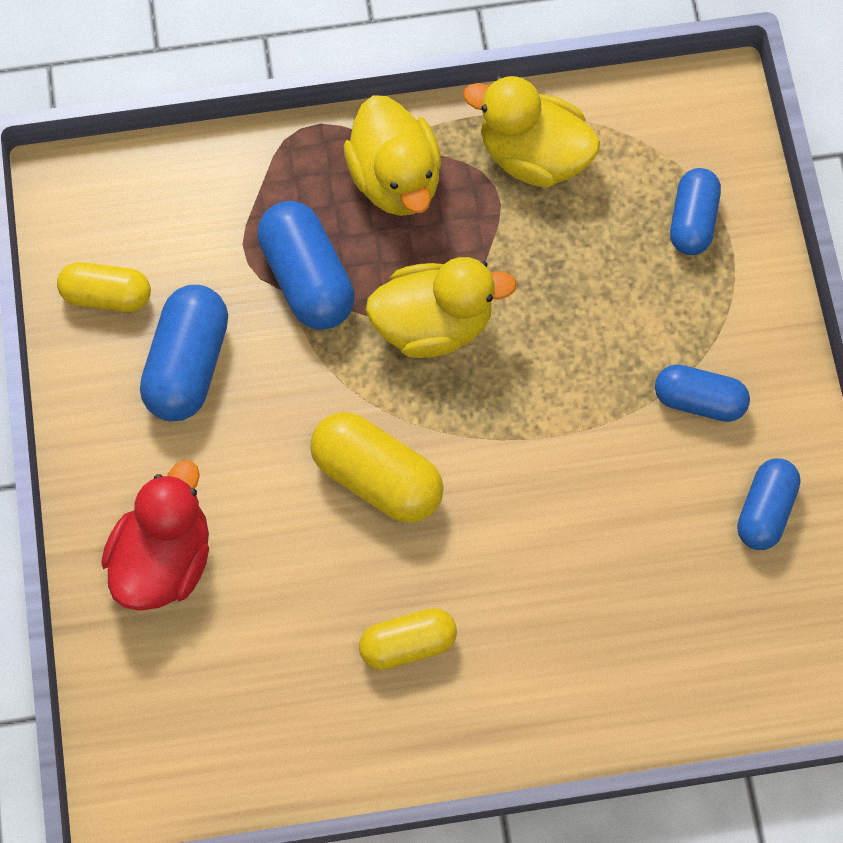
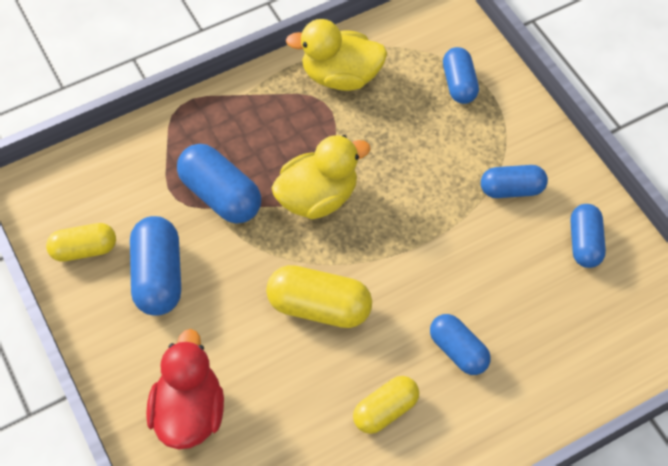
camera: 20 degrees left, 10 degrees down
yellow duck [344,95,442,216] -> none
none -> blue capsule [430,314,491,375]

